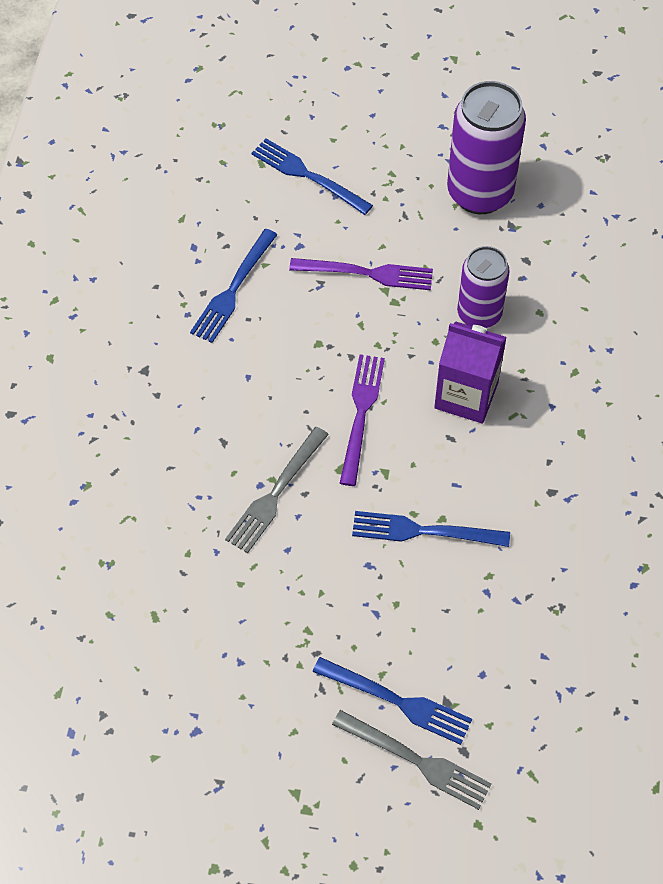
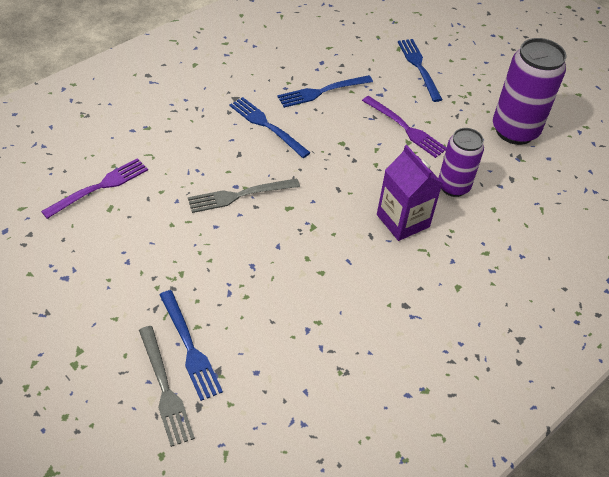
camera: 35 degrees right, 10 degrees down
purple fork [340,355,385,486] -> purple fork moved to [41,158,148,219]
blue fork [352,511,510,547] -> blue fork moved to [229,97,311,158]

